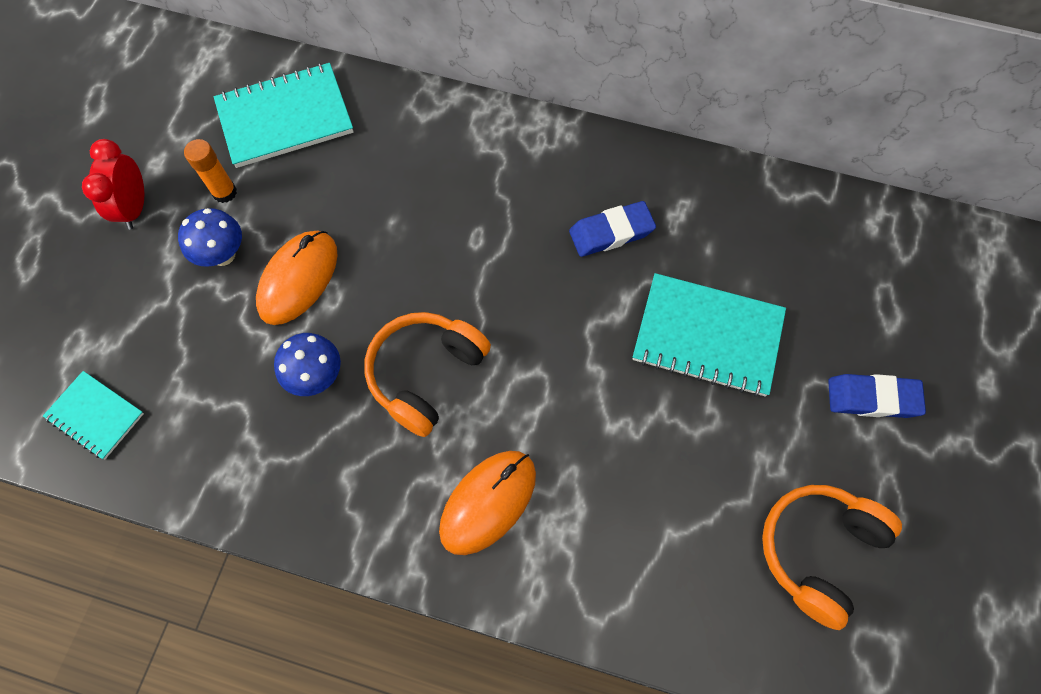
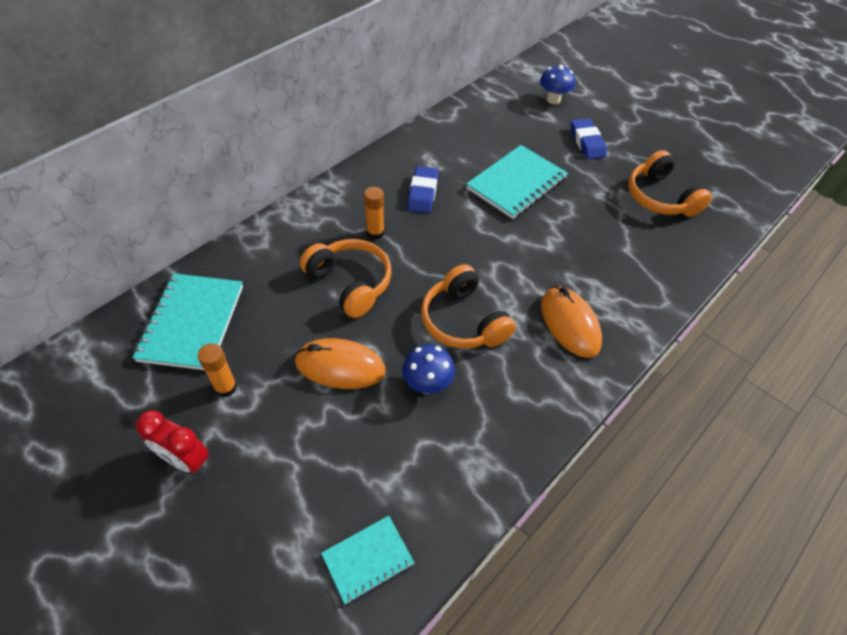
camera: 65 degrees left, 15 degrees down
blue mushroom [178,208,242,267] -> blue mushroom moved to [540,65,575,104]
orange mouse [256,230,337,325] -> orange mouse turned 45 degrees counterclockwise [294,338,386,389]
blue eraser [828,374,926,418] -> blue eraser turned 45 degrees counterclockwise [571,118,607,159]
none -> orange headphones [300,239,392,318]
none -> orange glue stick [364,187,385,240]

